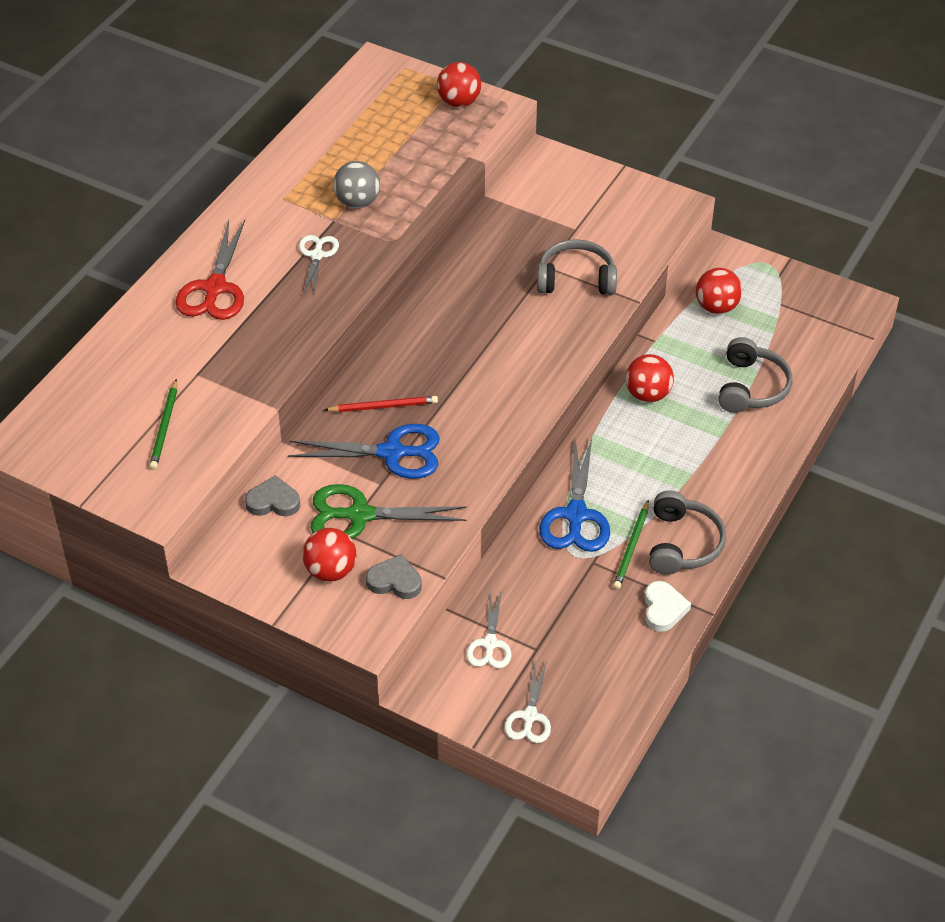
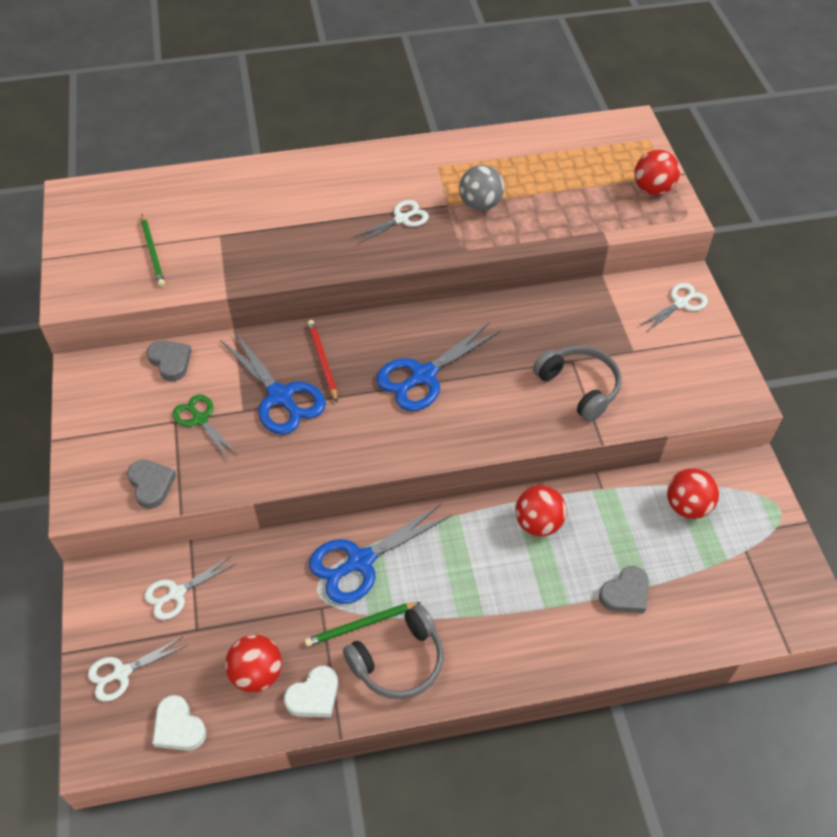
camera: 50 degrees right, 5 degrees up
green pencil [149,379,177,470] -> green pencil turned 75 degrees counterclockwise [141,214,165,287]
red scissors [176,220,245,320] -> none
red ball [302,528,357,582] -> red ball moved to [225,635,282,692]
green scissors [310,484,467,539] -> green scissors [172,394,238,460], size x0.61
red pencil [324,396,438,412] -> red pencil turned 150 degrees counterclockwise [307,320,337,402]
grey headphones [718,337,792,413] -> grey heart [599,566,649,613]
none -> white heart [152,695,206,751]
none -> blue scissors [376,322,501,411]
none -> white scissors [639,283,708,332]

